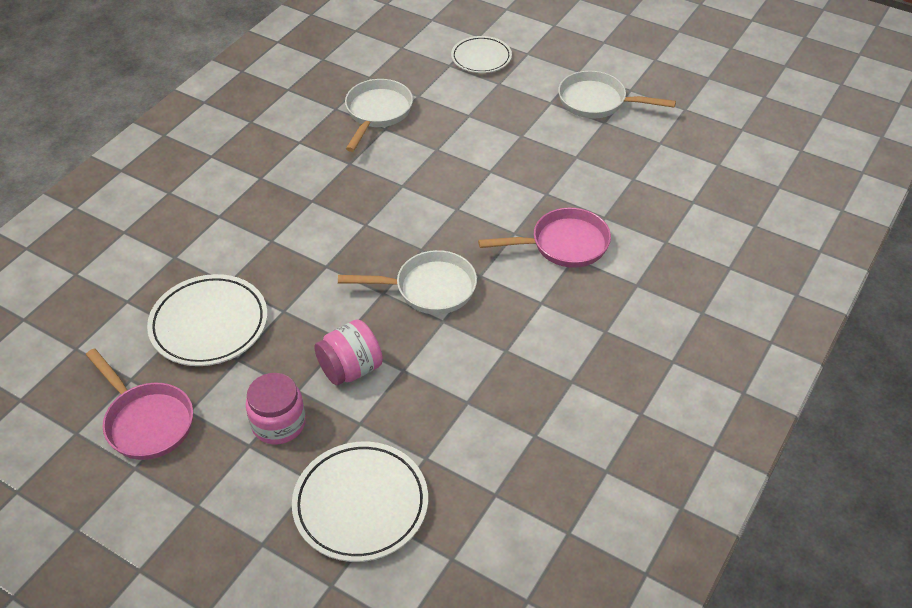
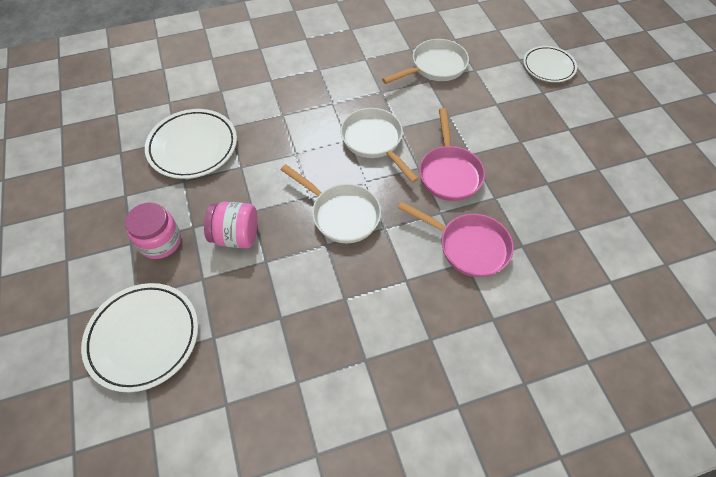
camera: 40 degrees right, 10 degrees up
pink pan [86,348,193,460] -> pink pan moved to [419,108,485,201]
white pan [558,71,676,119] -> white pan moved to [341,108,419,183]

